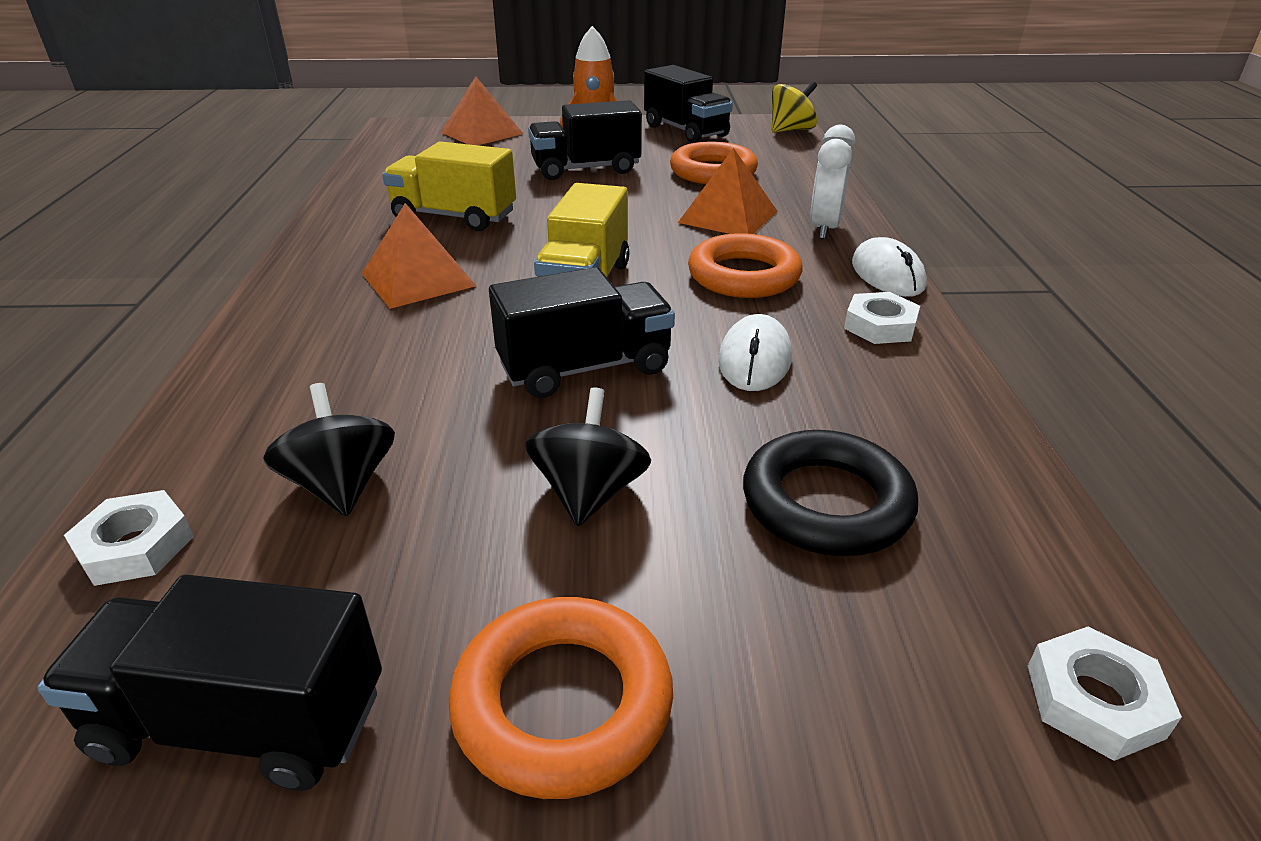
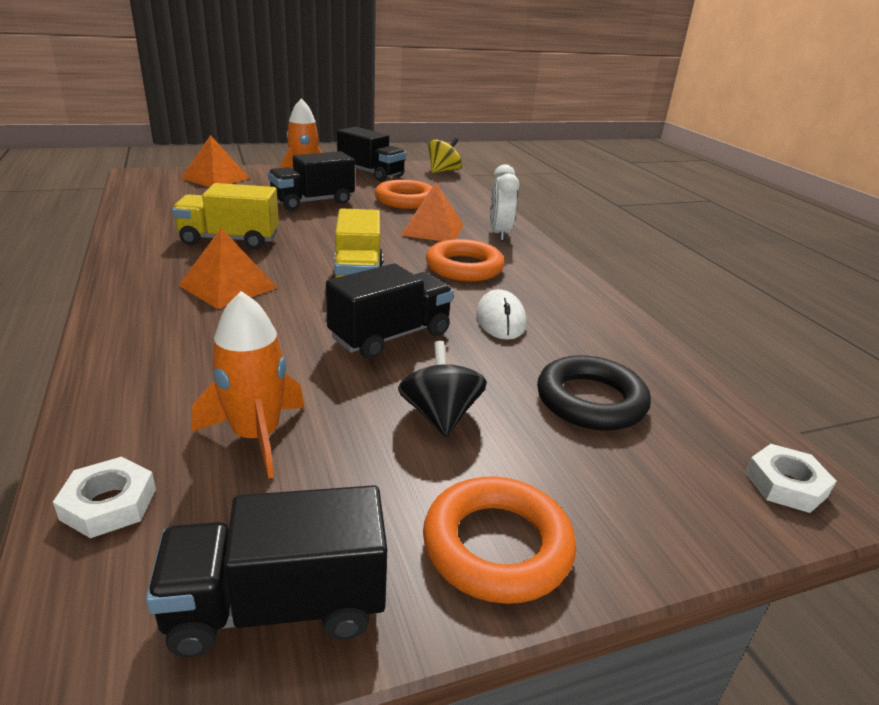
camera: 20 degrees left, 5 degrees down
black spinning top [263,383,395,516] -> orange rocket [192,291,305,479]
white nut [844,292,920,344] -> none
white mouse [852,237,927,297] -> none

